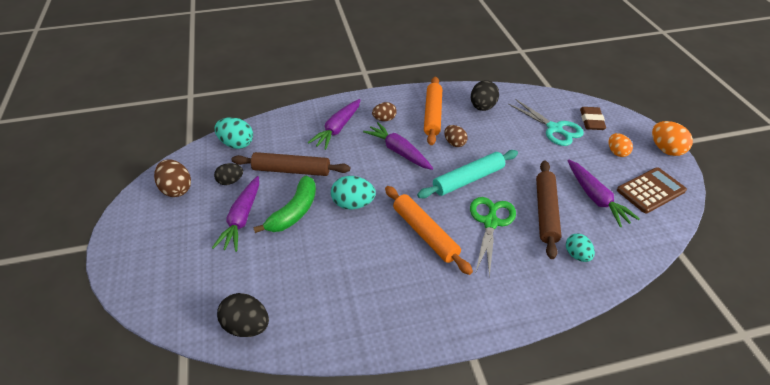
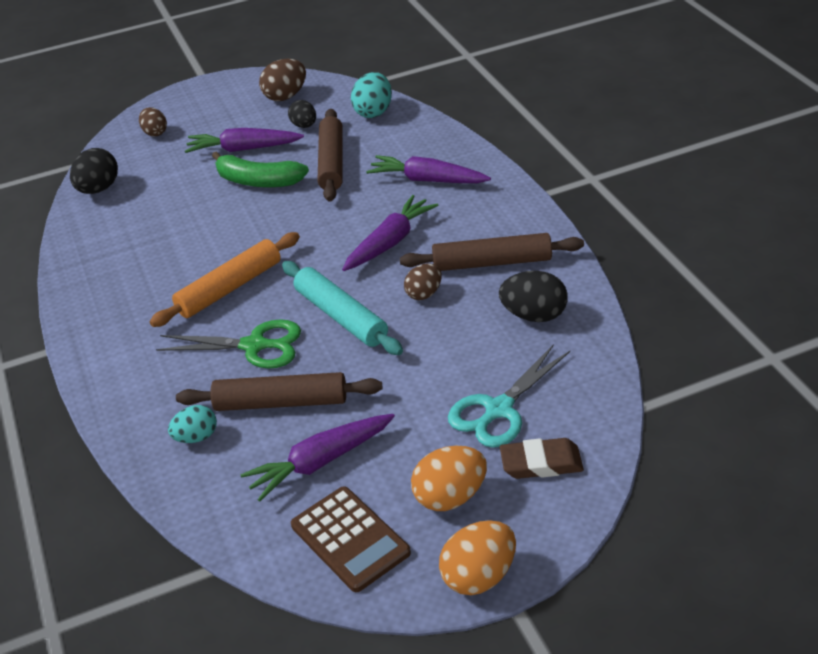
camera: 85 degrees right, 5 degrees down
turquoise egg [331,176,376,209] -> none
brown egg [372,102,397,121] -> brown egg moved to [139,107,167,136]
orange rolling pin [424,77,442,145] -> brown rolling pin [400,233,584,271]
orange egg [609,133,633,157] -> orange egg [411,446,487,511], size x1.51

